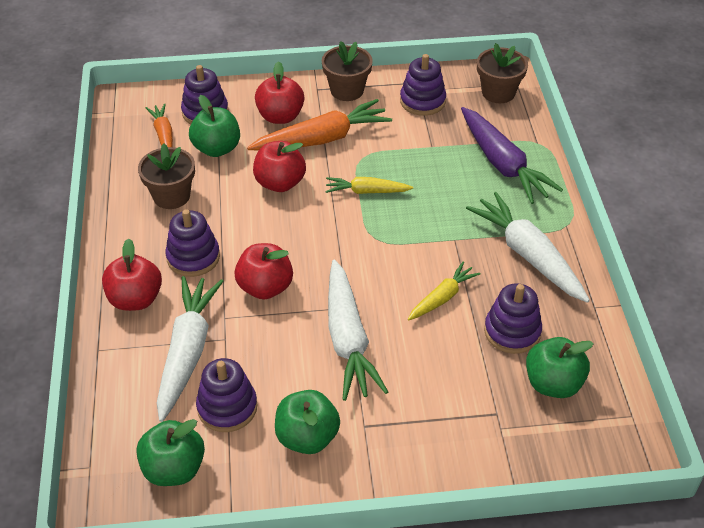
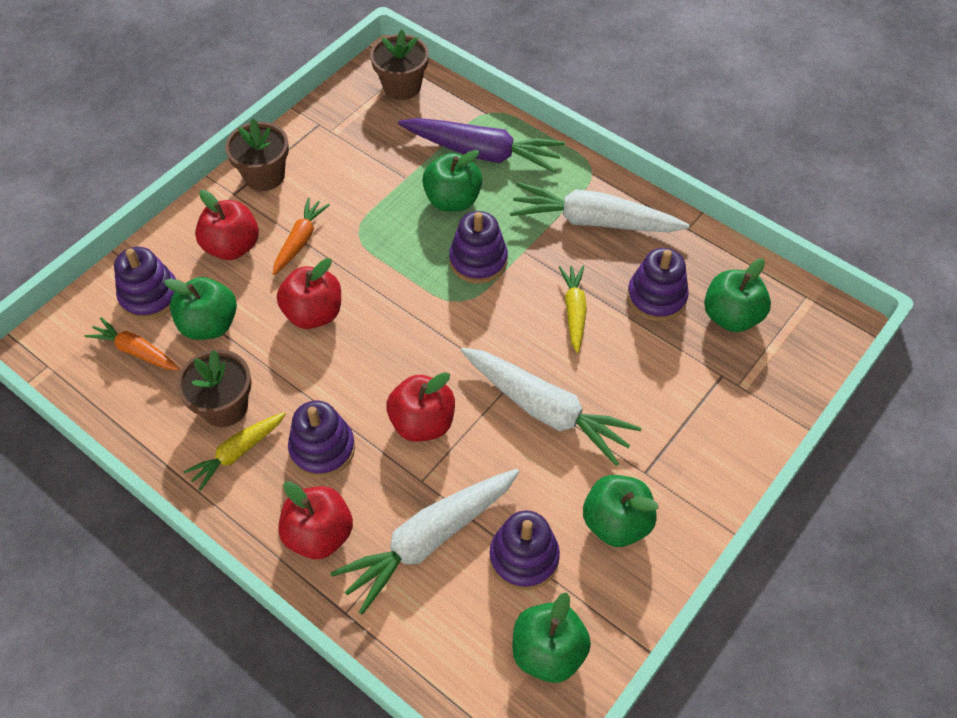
camera: 45 degrees left, 10 degrees up
white carrot [157,276,223,422] -> white carrot turned 90 degrees counterclockwise [331,469,519,615]
orange carrot [247,99,392,151] -> orange carrot [273,198,330,275], size x0.56
yellow carrot [325,177,413,194] -> yellow carrot moved to [184,412,286,491]
purple stacking toy [400,54,446,116] -> purple stacking toy moved to [449,211,508,284]
none -> green apple [422,150,482,212]

